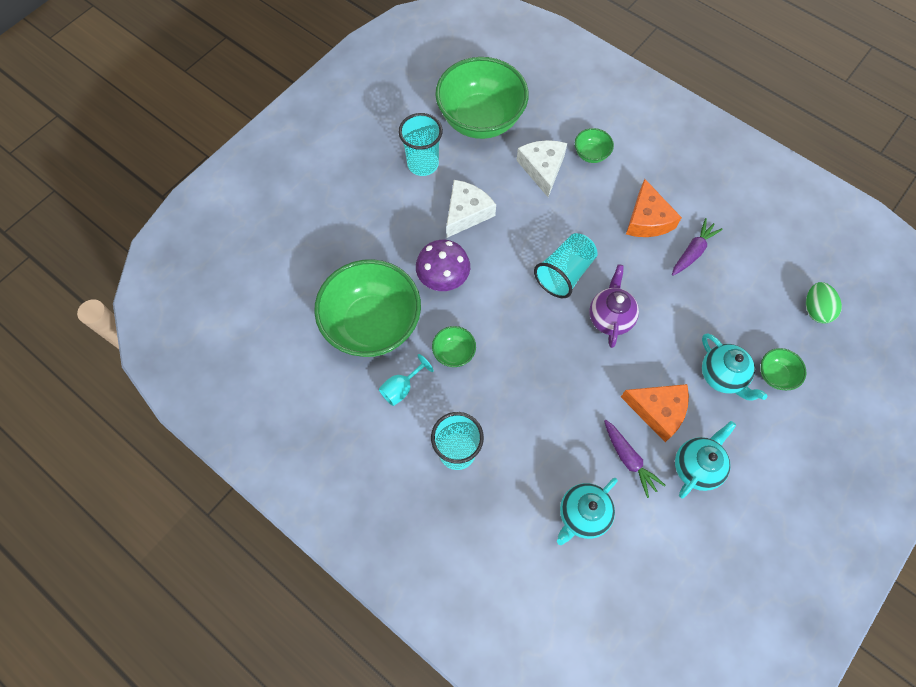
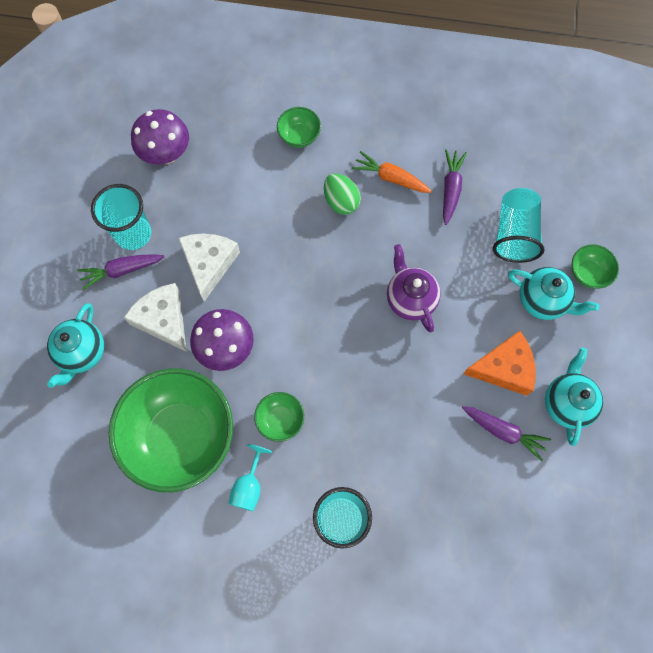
camera: 30 degrees left, 5 degrees up
green bowl [435,57,529,139] -> purple mushroom [131,109,189,165]
white cheese [516,140,567,197] -> white cheese moved to [124,283,186,352]
turquoise cup [534,233,598,298] -> turquoise cup moved to [493,188,545,263]
turquoise teapot [557,478,618,545] -> turquoise teapot moved to [47,303,104,388]
orange cheese [626,179,682,237] -> orange carrot [352,151,432,193]
green egg [806,282,842,324] -> green egg moved to [324,173,361,215]
none -> purple carrot [77,254,164,290]

